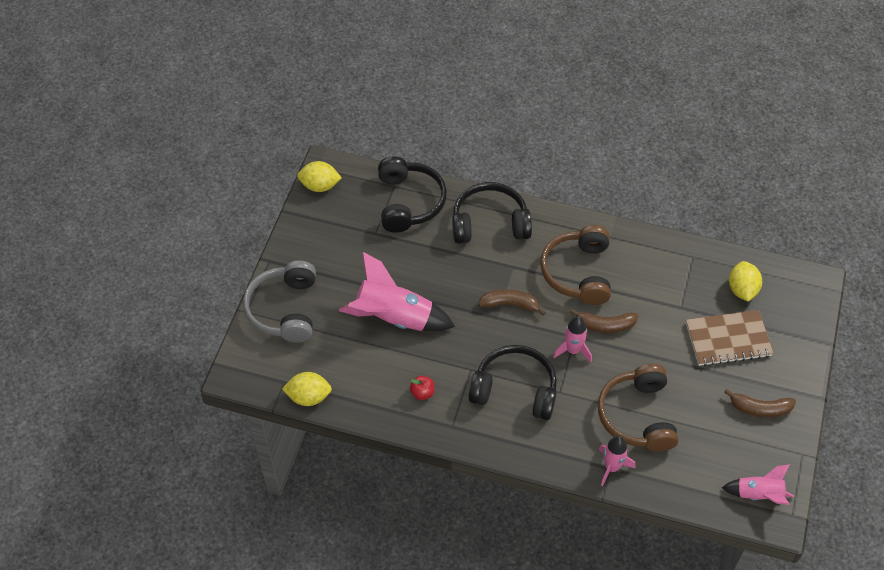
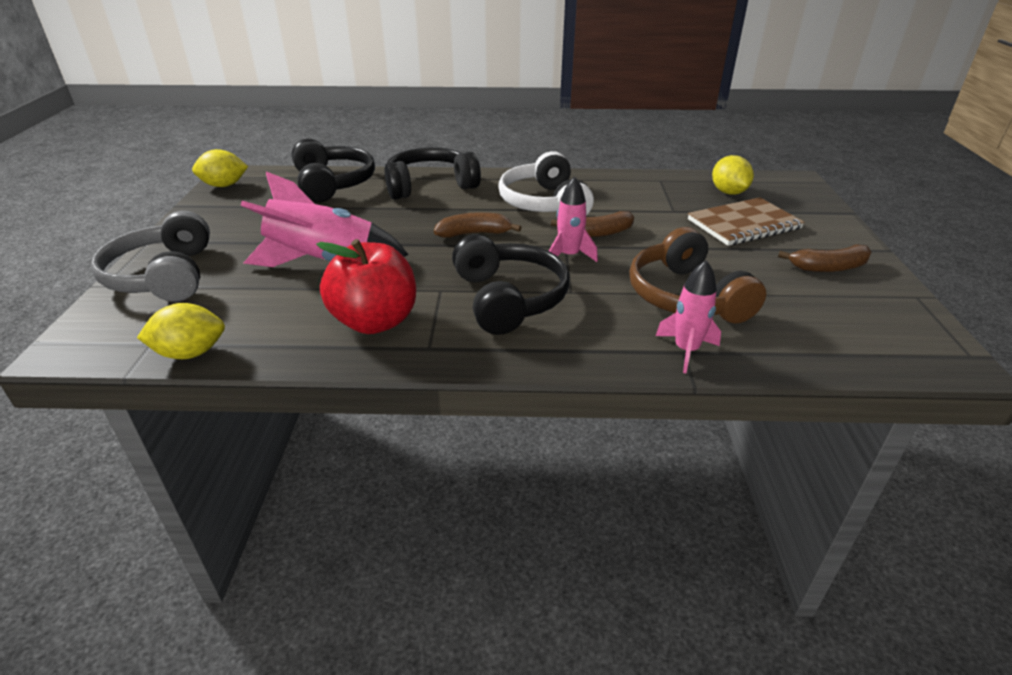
camera: 15 degrees left, 20 degrees down
red apple [410,376,434,400] -> red apple [316,239,416,334], size x2.42
black headphones [468,345,557,420] -> black headphones turned 75 degrees clockwise [452,234,570,335]
brown headphones [540,225,611,305] -> white headphones [498,151,594,215]
pink rocket [722,464,794,505] -> none

